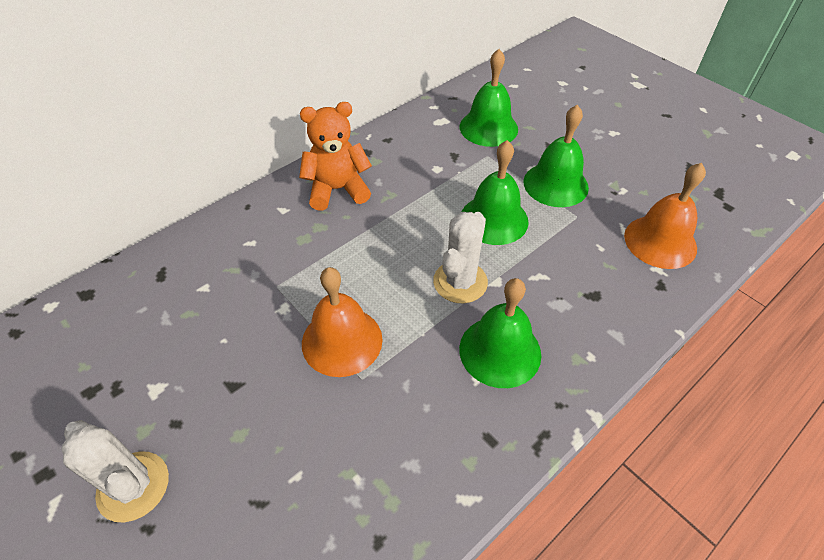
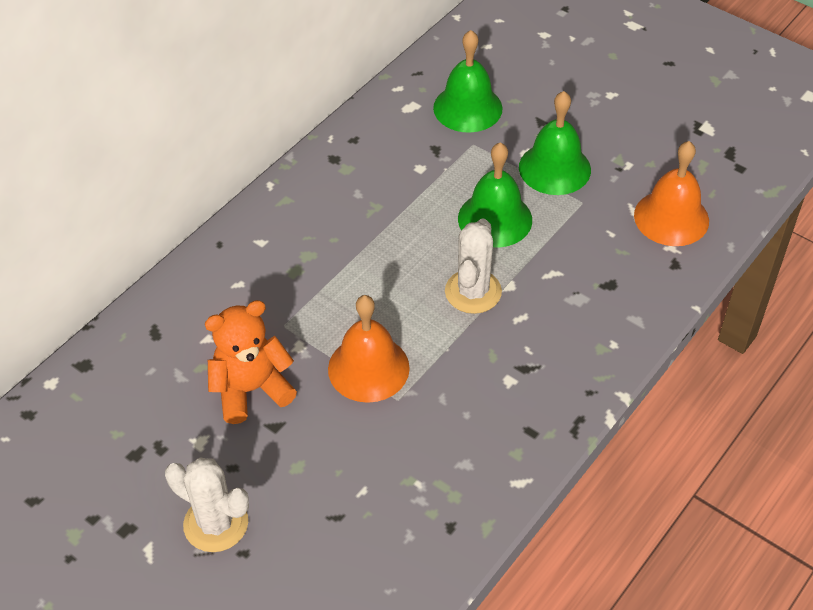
camera: 10 degrees left, 0 degrees up
orange teddy bear [299,102,372,210] -> orange teddy bear moved to [205,300,297,424]
green bell [459,278,541,388] -> none

